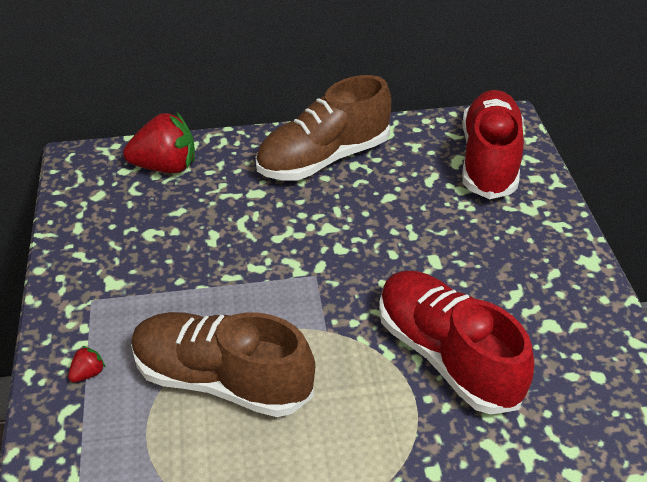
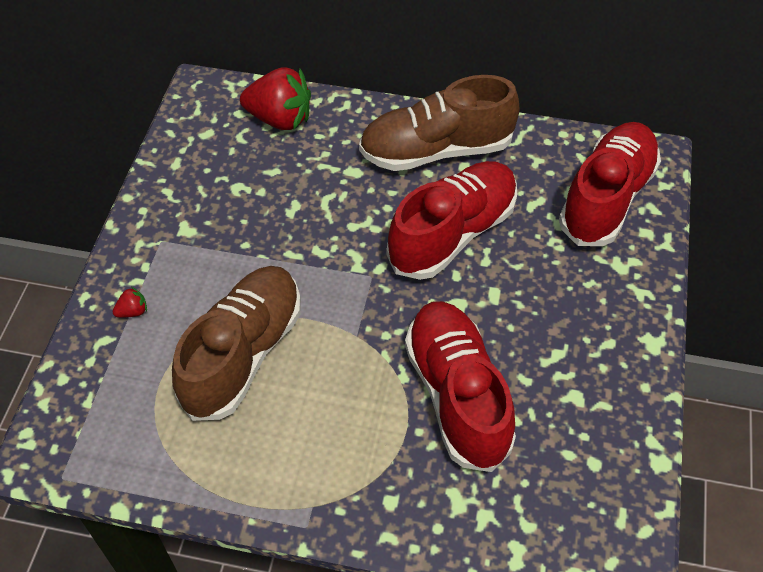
camera: 20 degrees right, 10 degrees up
brown shoe [131,312,315,417] -> brown shoe turned 75 degrees clockwise [172,266,301,421]
none -> red shoe [387,161,517,280]

